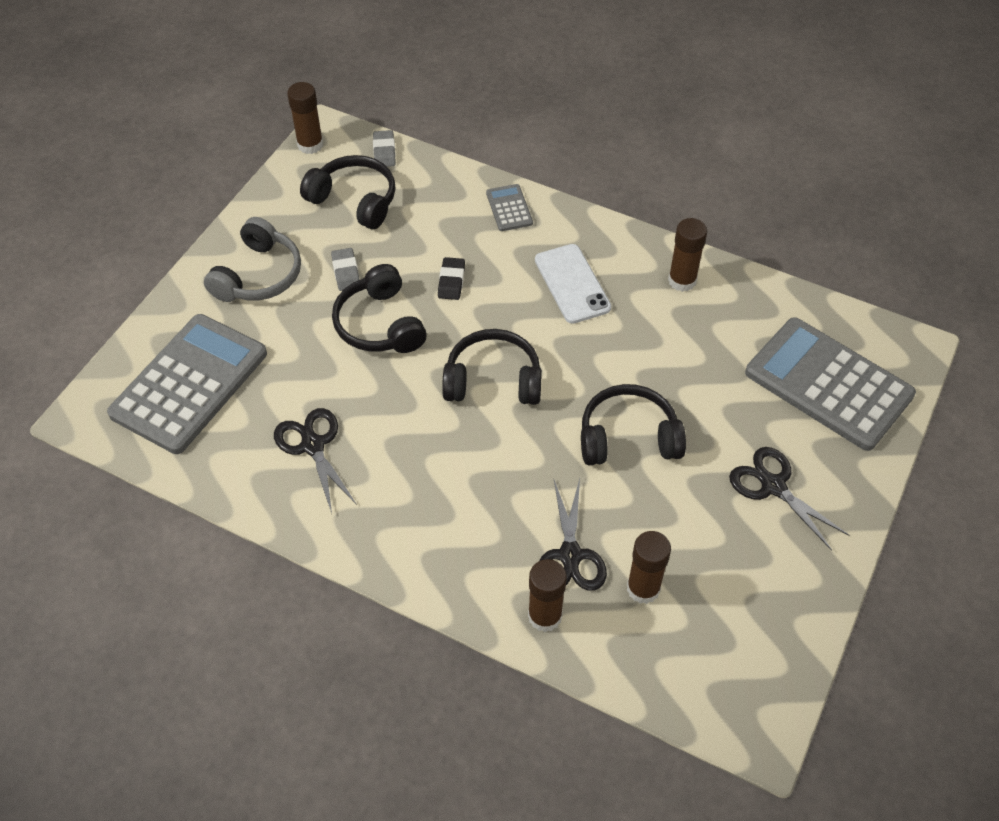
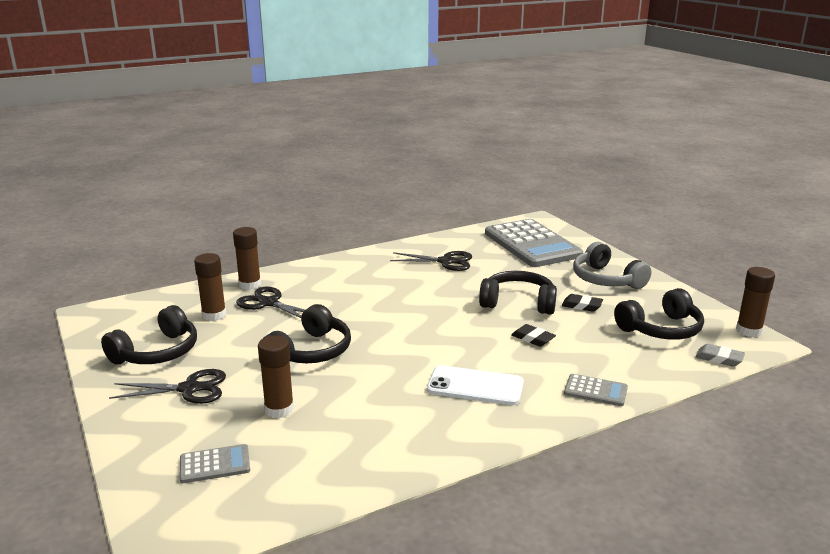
camera: 125 degrees right, 30 degrees down
grey eraser [331,248,360,291] -> black eraser [562,294,603,312]
black headphones [442,329,542,405] -> black headphones moved to [101,305,197,364]
brown glue stick [668,218,707,292] -> brown glue stick moved to [258,335,294,419]
grey calculator [745,317,916,451] -> grey calculator [179,444,250,483], size x0.43

